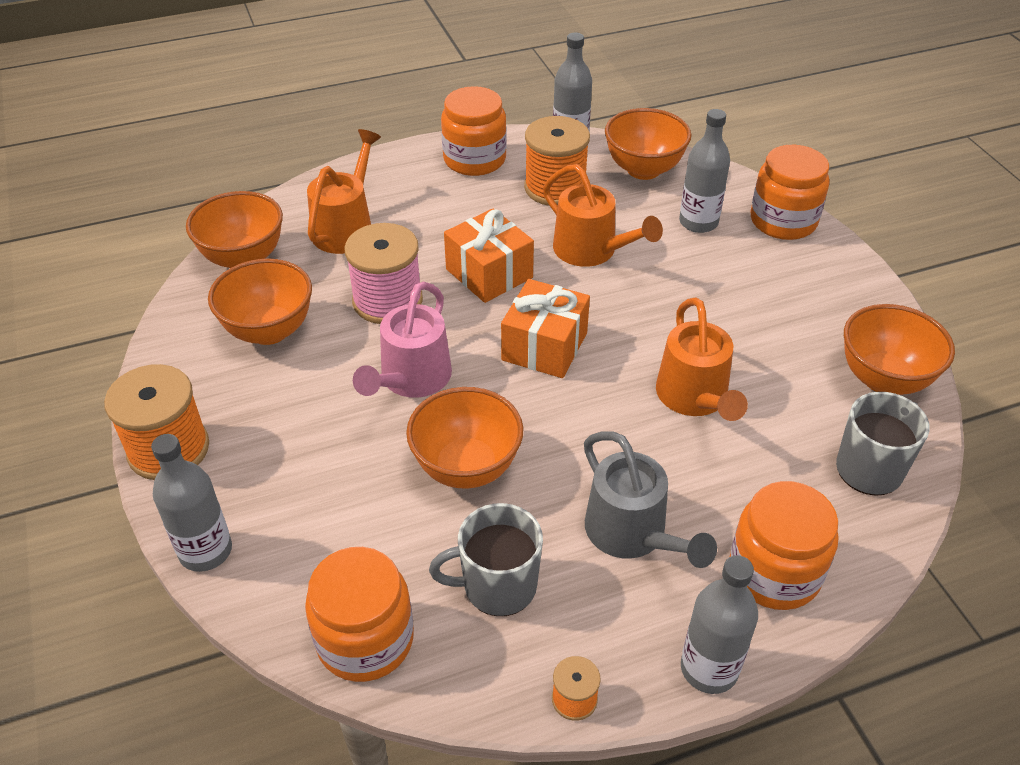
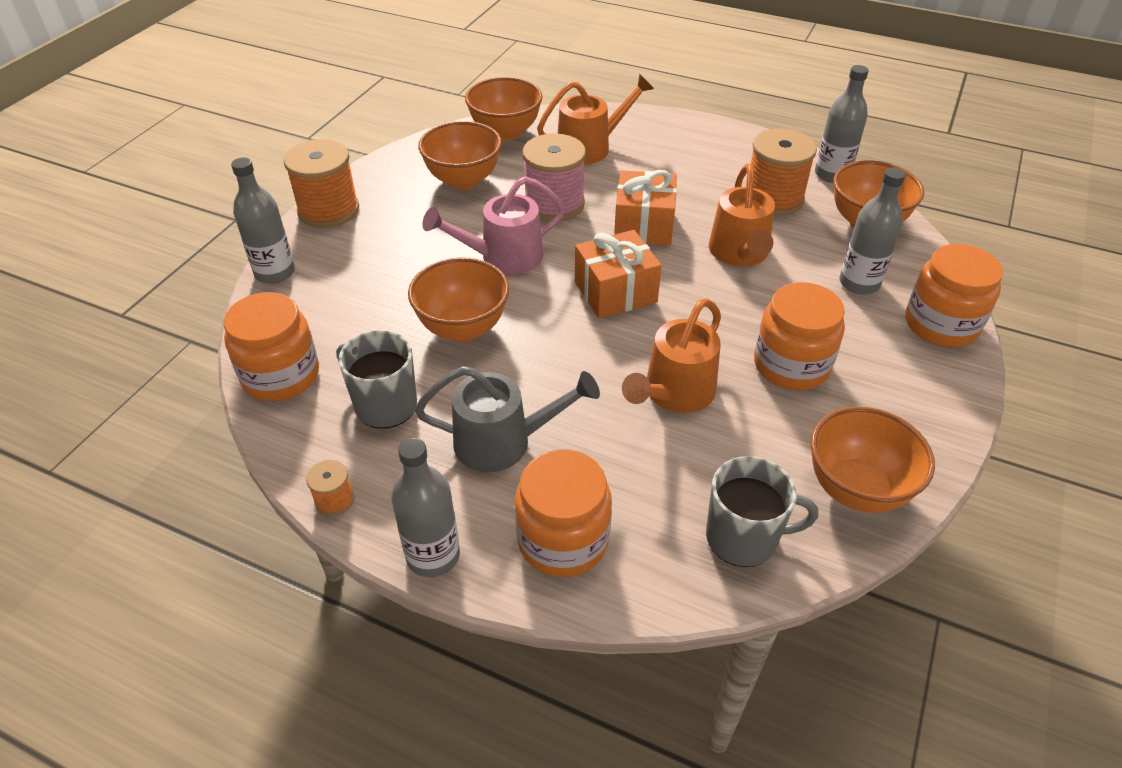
camera: 45 degrees right, 0 degrees up
orange jar [441,86,507,176] -> orange jar moved to [754,282,845,390]
grey watering can [584,431,717,568] -> grey watering can turned 105 degrees counterclockwise [415,366,600,472]

